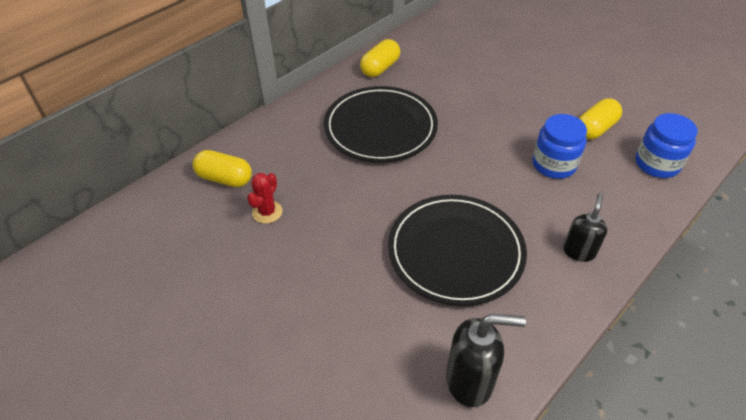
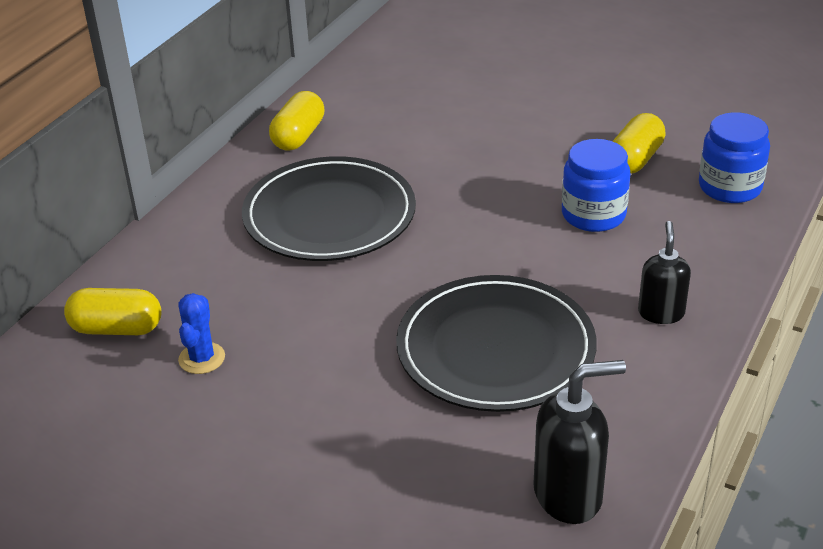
camera: 15 degrees left, 10 degrees down
red cactus [247,173,282,223] -> blue cactus [178,293,225,374]

